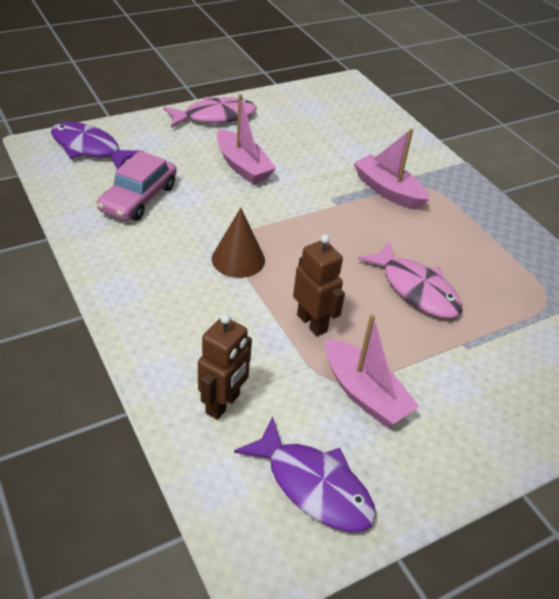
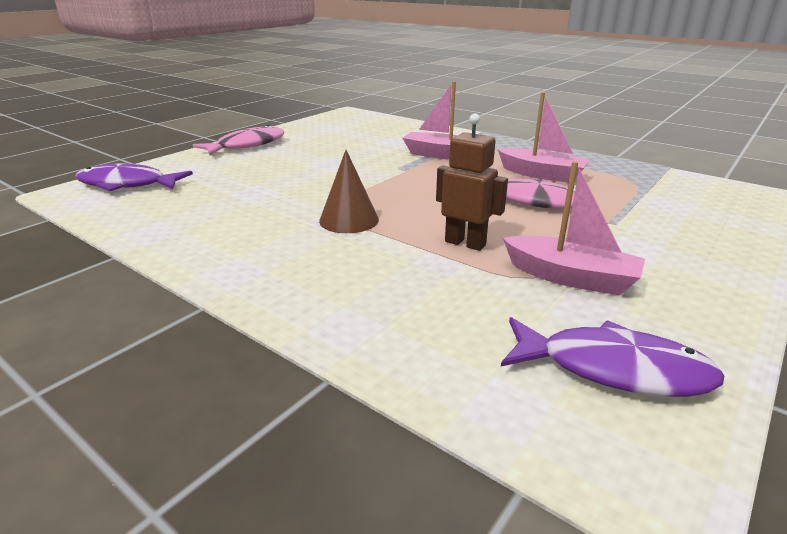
camera: 20 degrees left, 15 degrees down
pink car [97,151,177,221] -> none
brown robot [198,314,252,420] -> none
pink boat [217,94,276,184] -> pink boat moved to [498,92,590,183]

